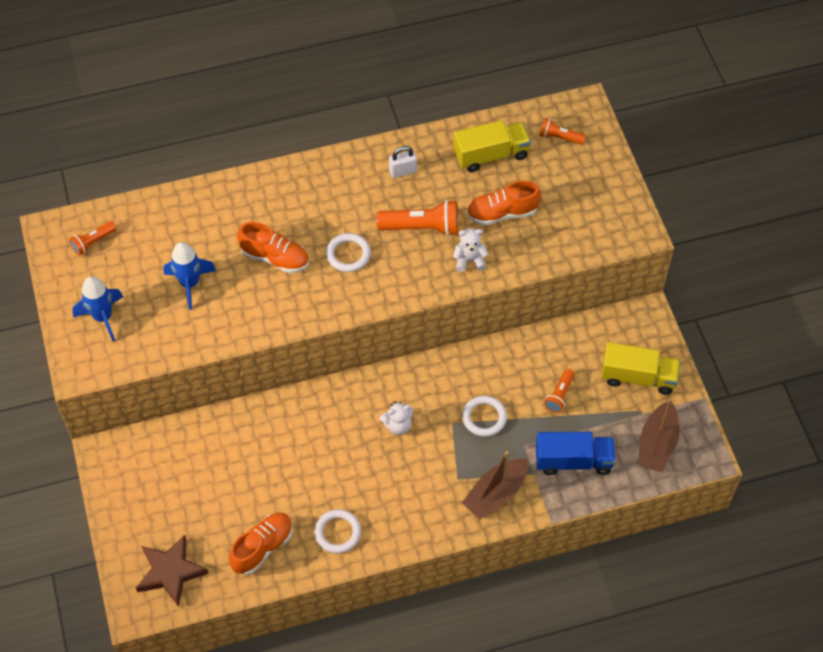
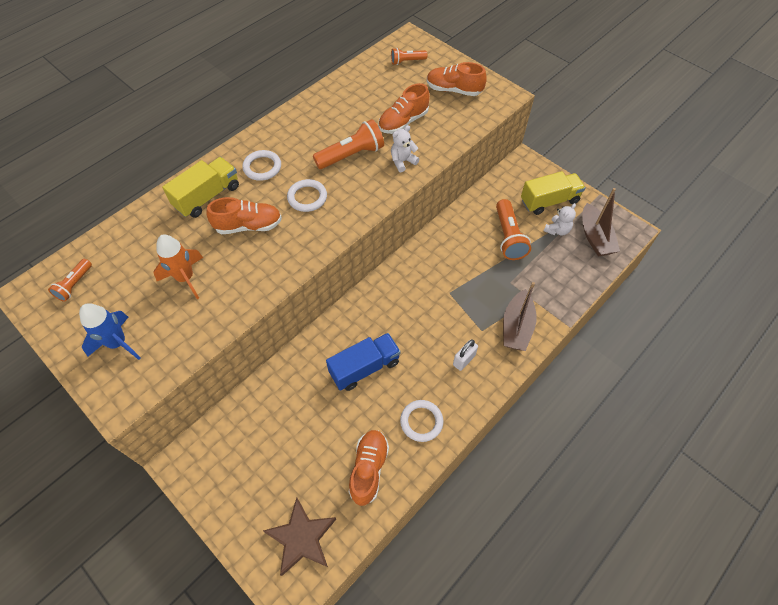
camera: 30 degrees left, 0 degrees up
blue rocket [163,242,216,310] -> orange rocket [153,235,203,299]
white teddy bear [379,401,413,435] -> white teddy bear moved to [544,203,576,235]
white padlock [389,146,417,178] -> white padlock moved to [453,340,478,371]
yellow truck [453,120,531,172] -> yellow truck moved to [162,157,239,218]
white ring [462,396,507,437] -> white ring moved to [242,150,281,181]
blue truck [536,432,616,475] -> blue truck moved to [326,333,401,391]
orange flashlight [544,369,575,413] -> orange flashlight [496,199,531,260], size x1.73
none -> orange shoe [427,62,487,96]

